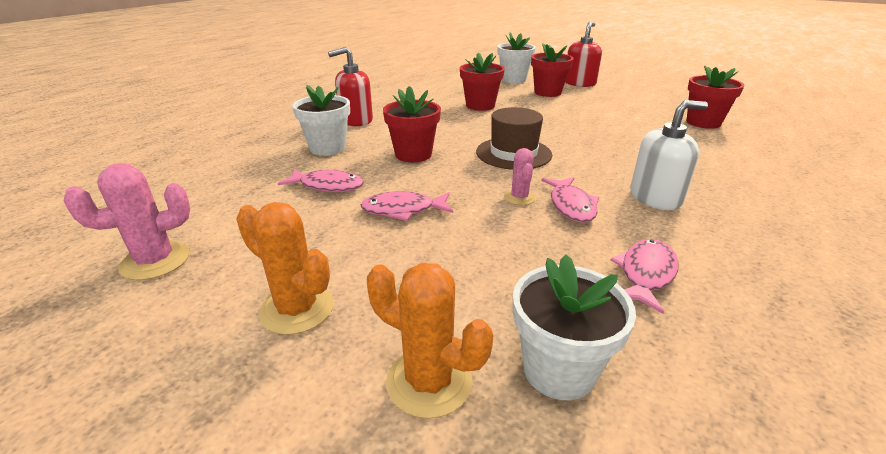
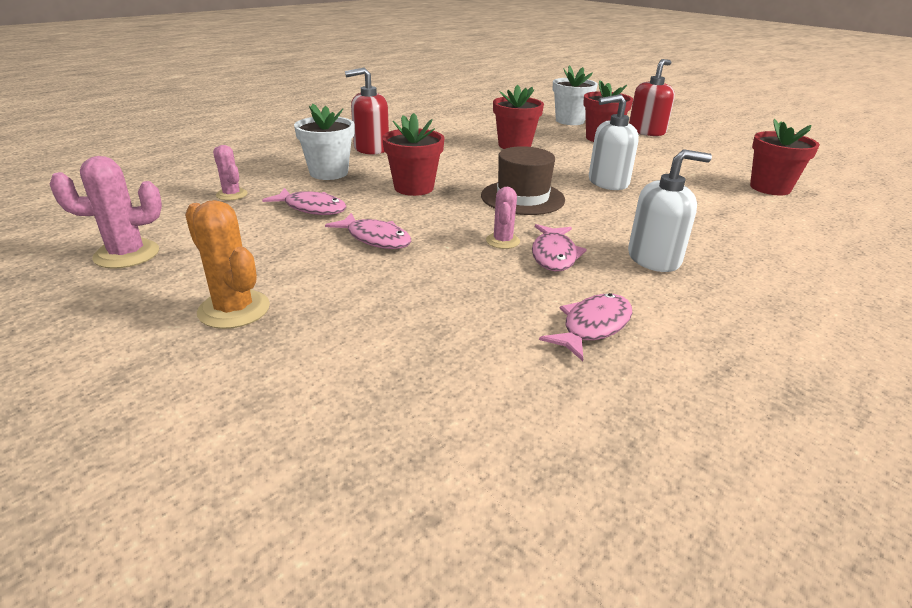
camera: 10 degrees right, 0 degrees up
pink fish [361,191,453,221] -> pink fish turned 150 degrees counterclockwise [325,213,411,249]
orange cactus [367,263,493,419] -> none
white flower pot [513,255,636,400] -> none
none -> pink cactus [213,145,247,200]
none -> white soap dispenser [589,94,639,190]

